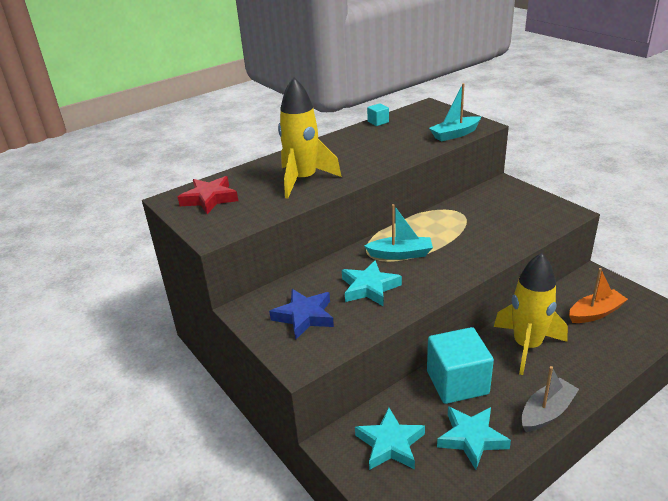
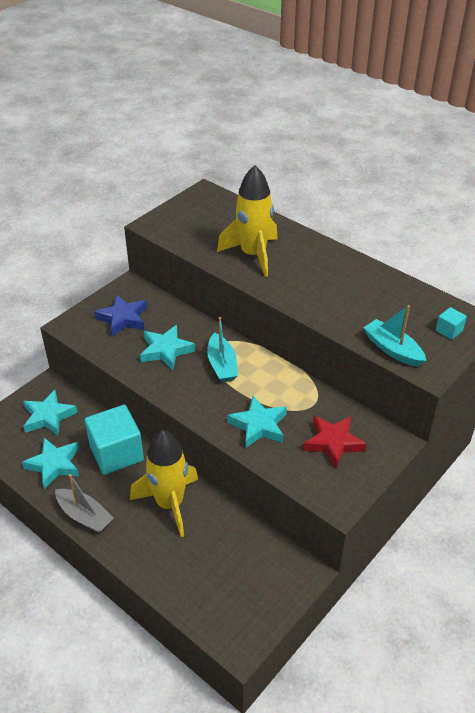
camera: 75 degrees right, 10 degrees up
red star [178,176,238,214] -> red star moved to [303,416,367,469]
turquoise cube [367,103,389,126] -> turquoise cube moved to [436,307,467,340]
orange boat [569,268,628,323] -> none
none -> turquoise star [227,396,287,448]

